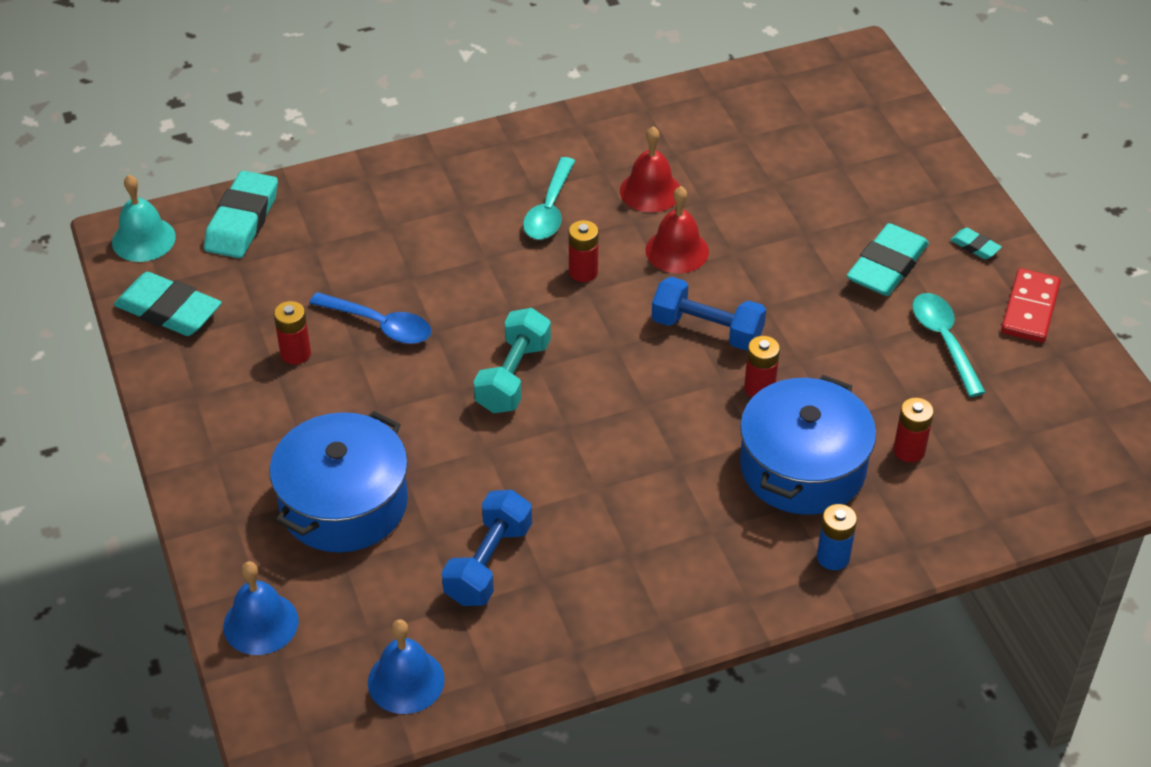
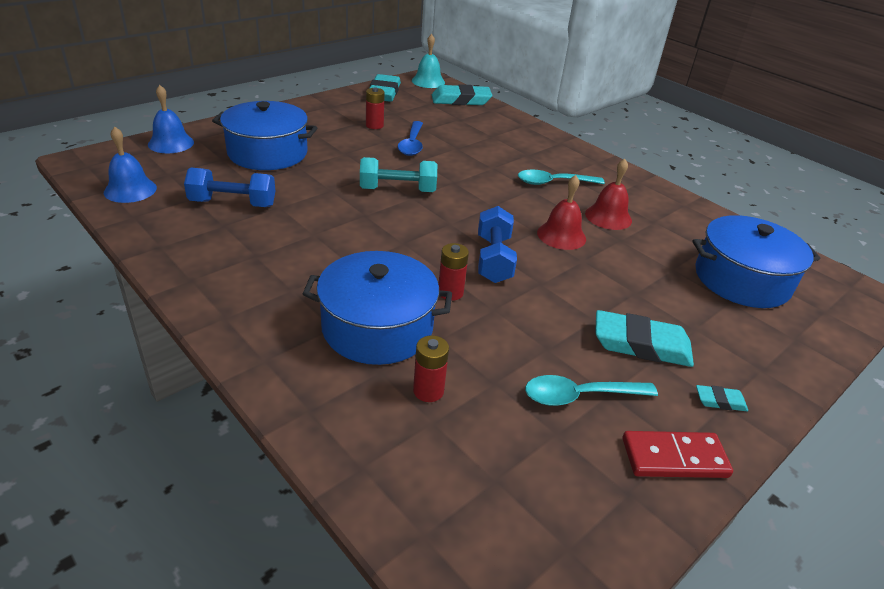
camera: 65 degrees right, 10 degrees down
red battery [569,220,599,282] -> none
blue battery [817,504,857,570] -> none
turquoise spoon [912,293,986,397] -> turquoise spoon turned 150 degrees counterclockwise [525,375,658,406]
turquoise eraser [950,228,1002,259] -> turquoise eraser turned 75 degrees clockwise [696,385,748,411]
none -> blue pot [692,215,820,308]

